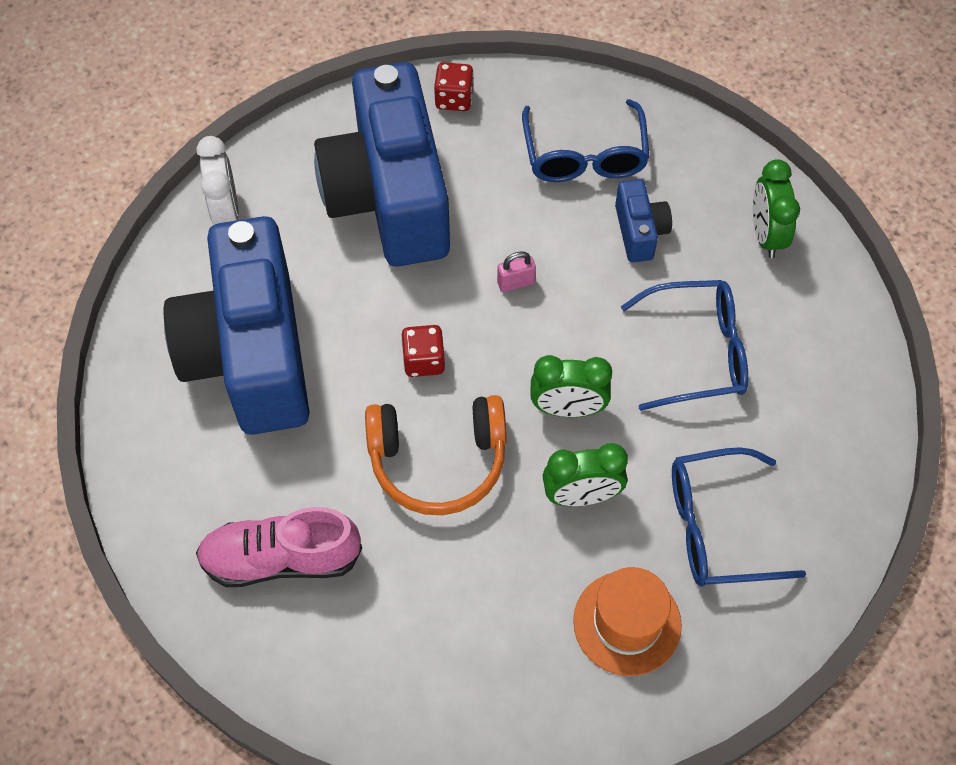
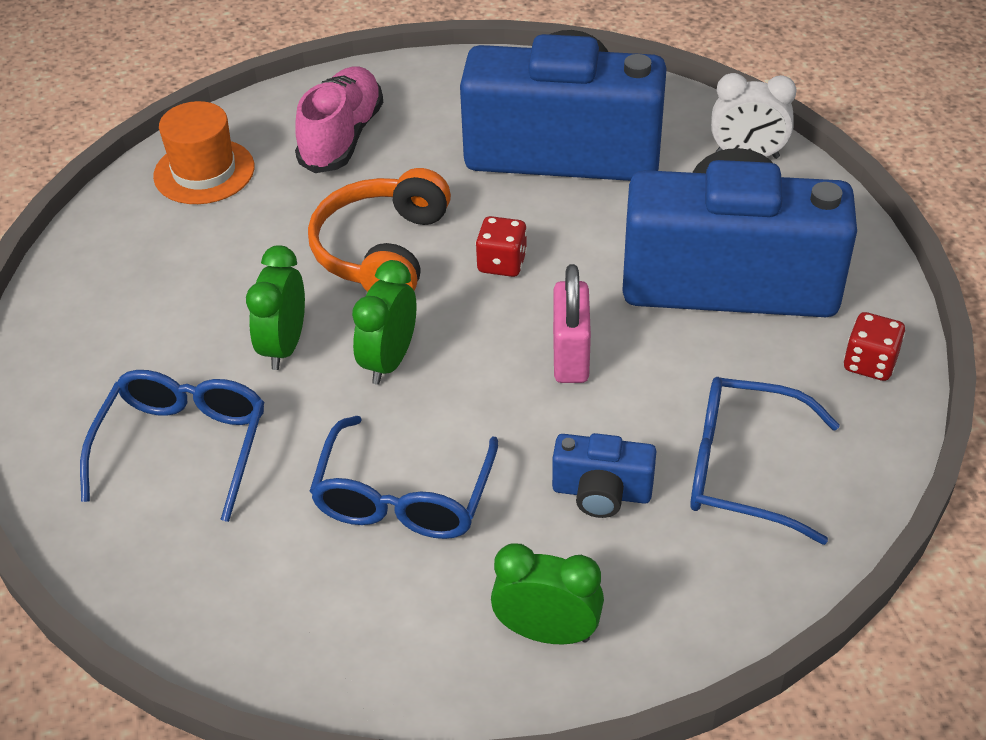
camera: 110 degrees right, 15 degrees down
pink padlock [497,251,536,292] -> pink padlock [553,264,591,383], size x1.75
orange hat [573,567,682,676] -> orange hat moved to [153,101,255,204]

